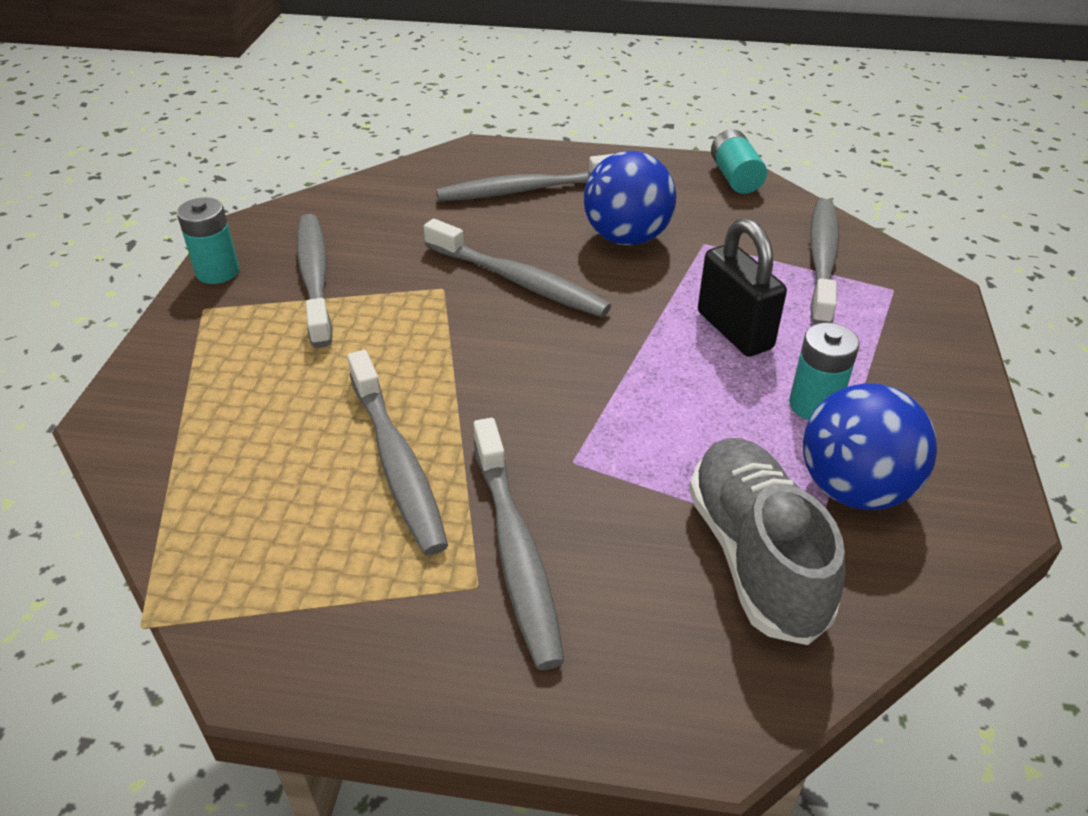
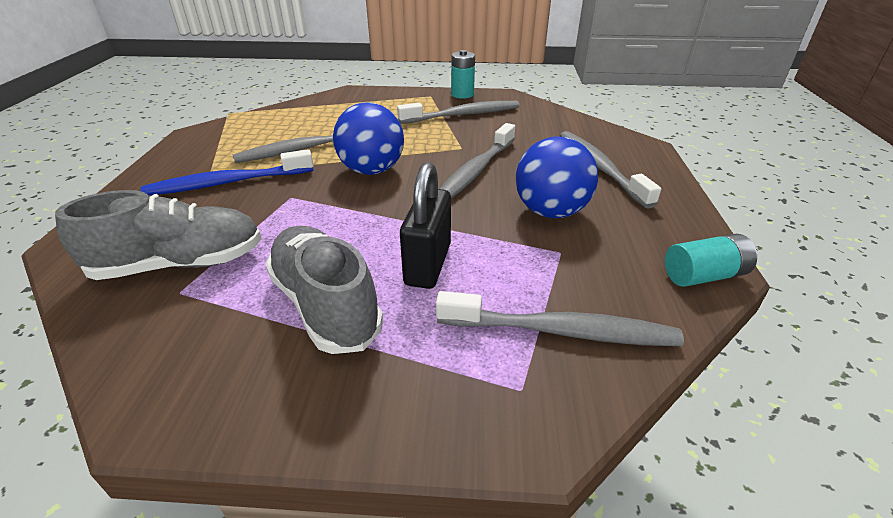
camera: 85 degrees right, 5 degrees down
grey toothbrush [474,418,564,670] -> blue toothbrush [140,149,314,195]
black padlock [698,218,787,357] -> black padlock turned 45 degrees counterclockwise [400,162,451,289]
turquoise battery [789,323,860,420] -> grey shoe [265,226,383,354]
blue ball [803,383,937,510] -> blue ball moved to [333,102,404,175]

